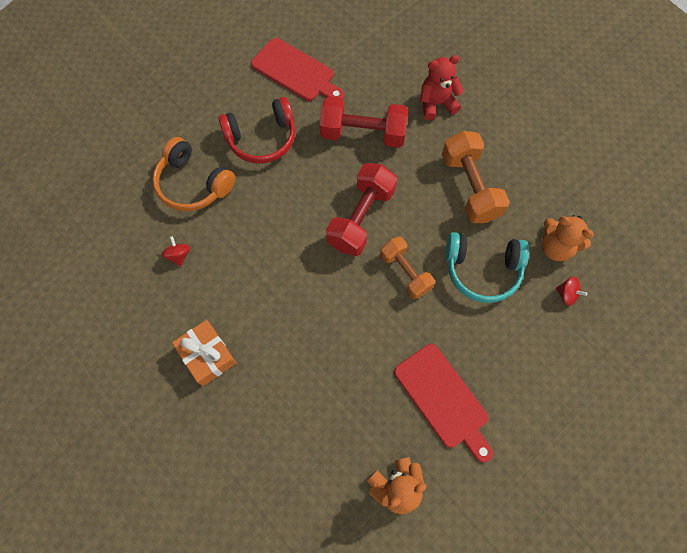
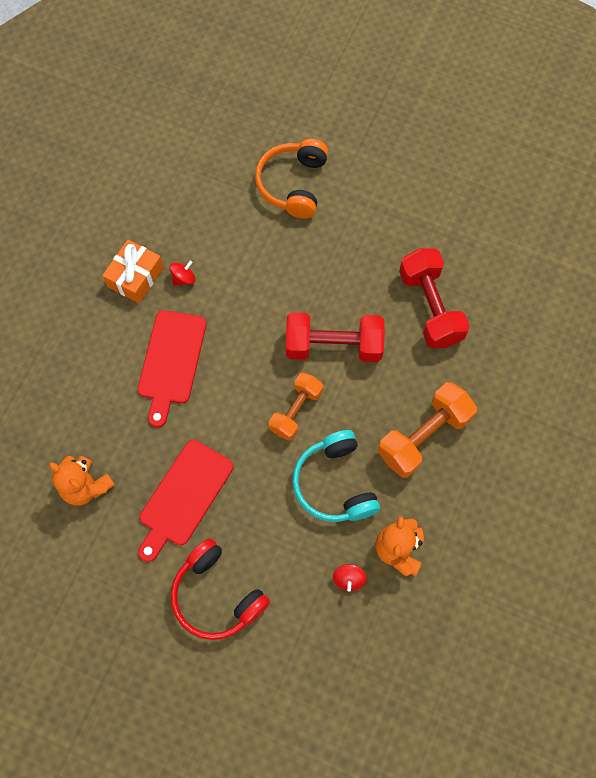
camera: 65 degrees right, 0 degrees up
red spinning top [161,236,190,266] -> red spinning top moved to [170,261,195,286]
red headphones [218,97,295,164] -> red headphones moved to [171,538,270,640]
red cutting board [251,38,344,101] -> red cutting board moved to [138,310,206,427]
red teddy bear [420,55,464,120] -> none

